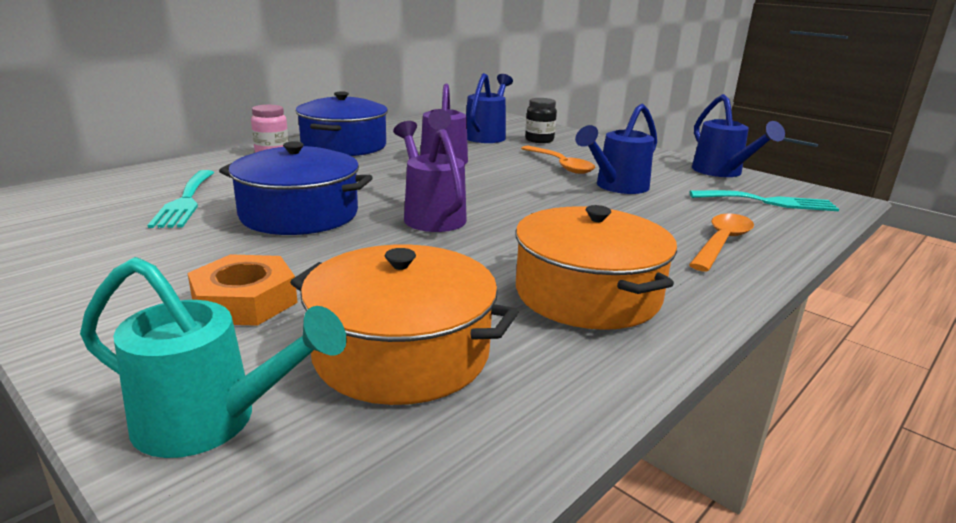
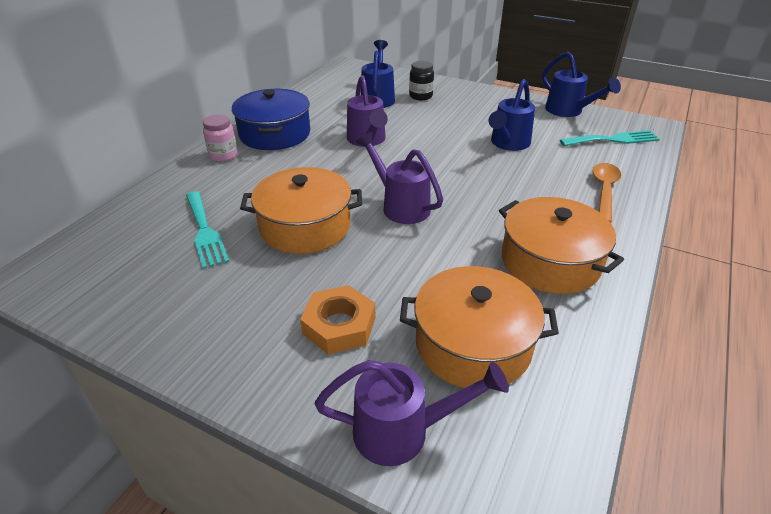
camera: 15 degrees left, 15 degrees up
turquoise watering can [80,257,347,458] -> purple watering can [315,360,509,466]
blue pot [219,141,373,235] -> orange pot [240,167,362,254]
orange spoon [521,146,595,174] -> none

